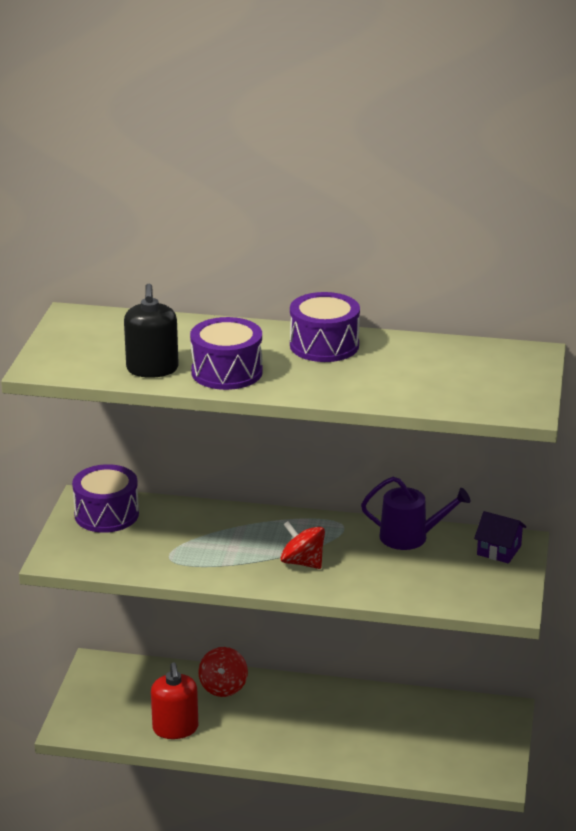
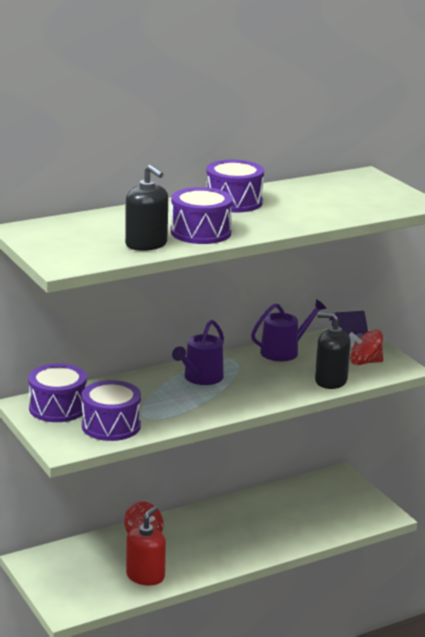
camera: 40 degrees left, 5 degrees down
red soap dispenser [151,662,198,739] -> red soap dispenser turned 105 degrees counterclockwise [126,506,166,585]
red spinning top [280,521,325,569] -> red spinning top moved to [349,329,383,365]
none -> purple drum [81,380,141,441]
none -> purple watering can [172,320,224,385]
none -> black soap dispenser [315,313,351,389]

